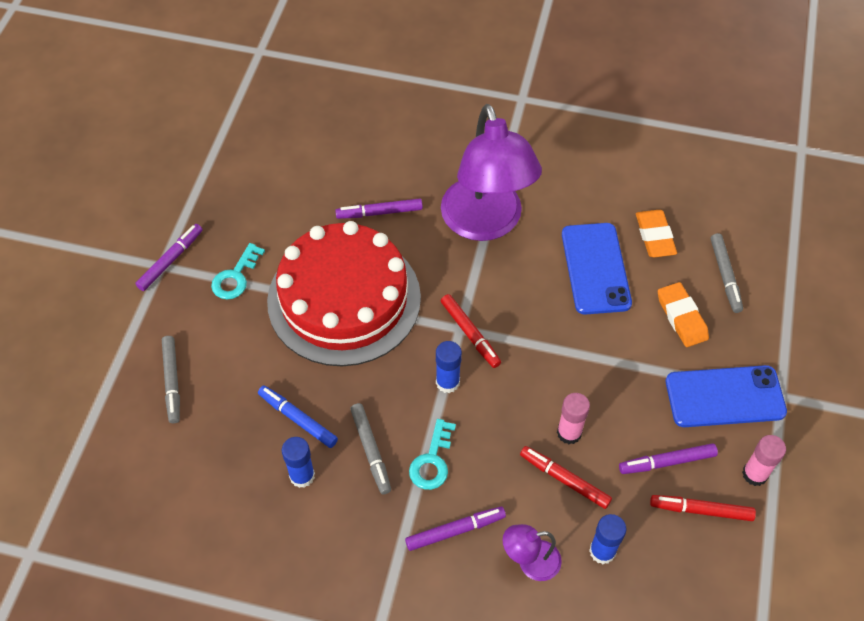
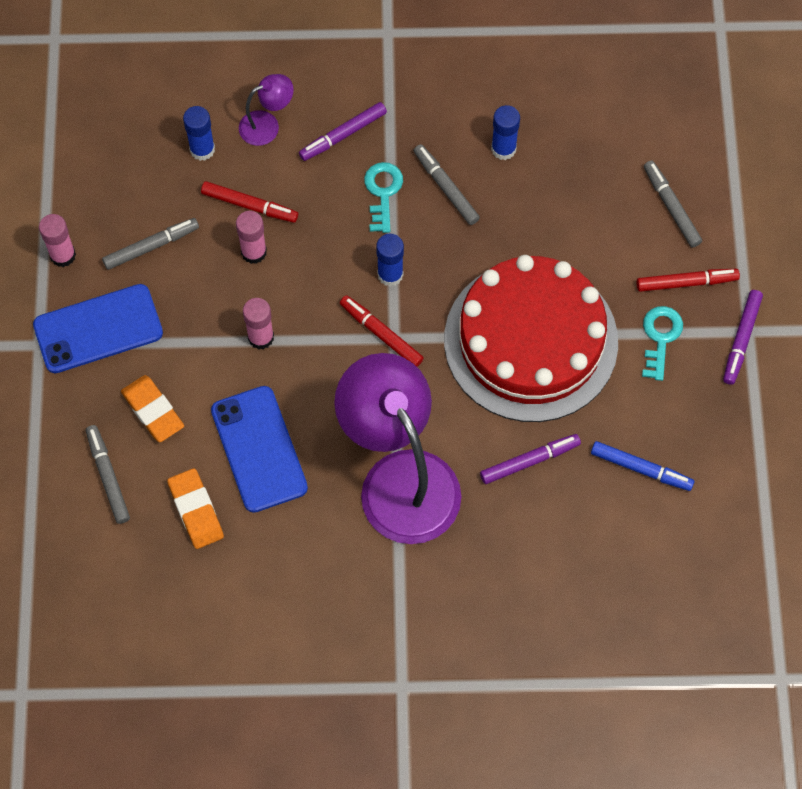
camera: 165 degrees right, 10 degrees up
blue marker [258,385,338,448] -> blue marker moved to [591,441,694,491]
purple marker [619,443,718,474] -> grey marker [102,218,199,270]
red marker [650,495,756,521] -> red marker moved to [637,269,740,292]
none -> pink glue stick [243,298,274,349]

